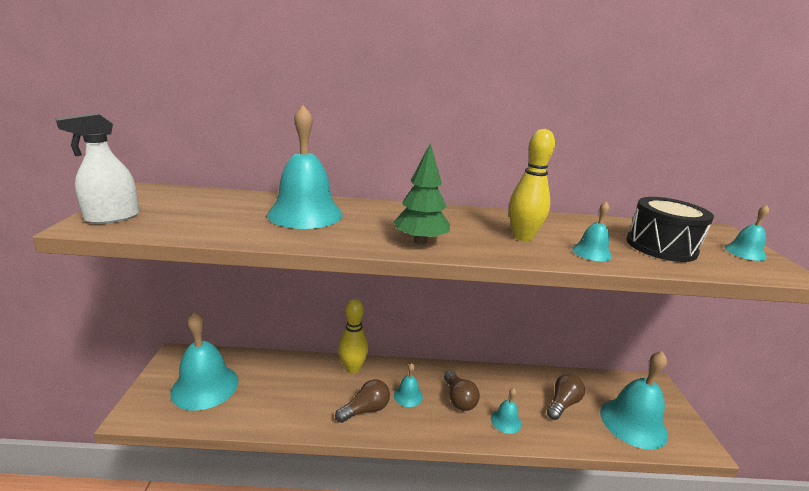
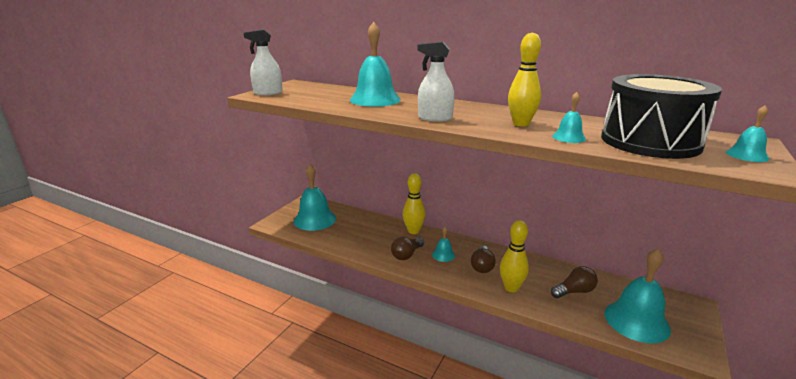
camera: 30 degrees right, 0 degrees up
brown light bulb [335,379,390,423] -> brown light bulb turned 135 degrees clockwise [391,237,424,260]
green tree [393,143,450,244] -> white spray bottle [418,41,455,122]
turquoise bell [491,388,522,434] -> yellow bowling pin [500,220,529,292]
black drum [626,197,714,262] -> black drum [601,74,722,159], size x1.52

